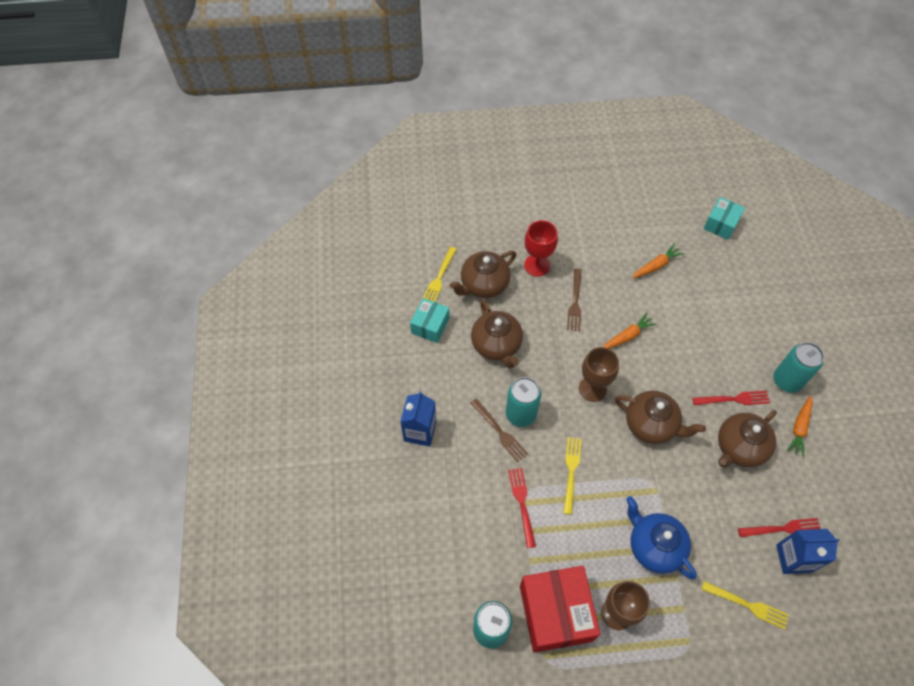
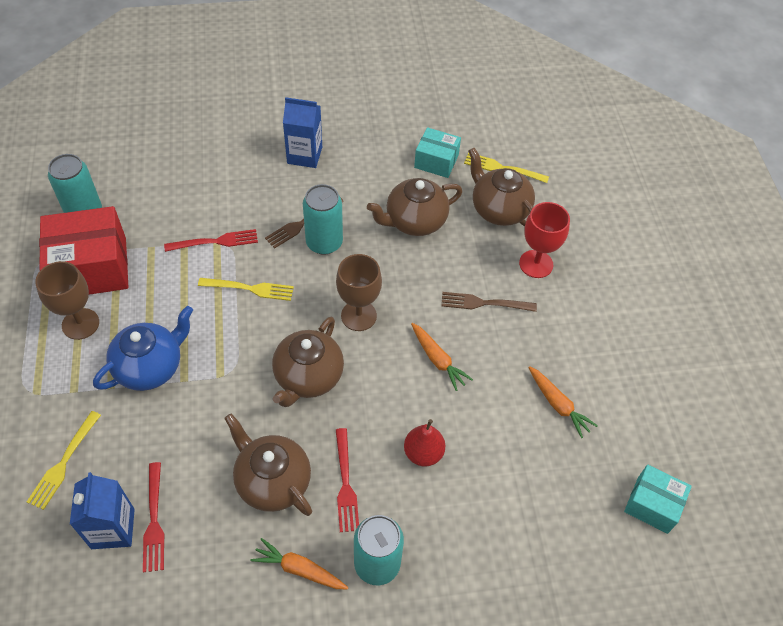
camera: 85 degrees right, 5 degrees down
none -> red pear [404,419,446,466]

